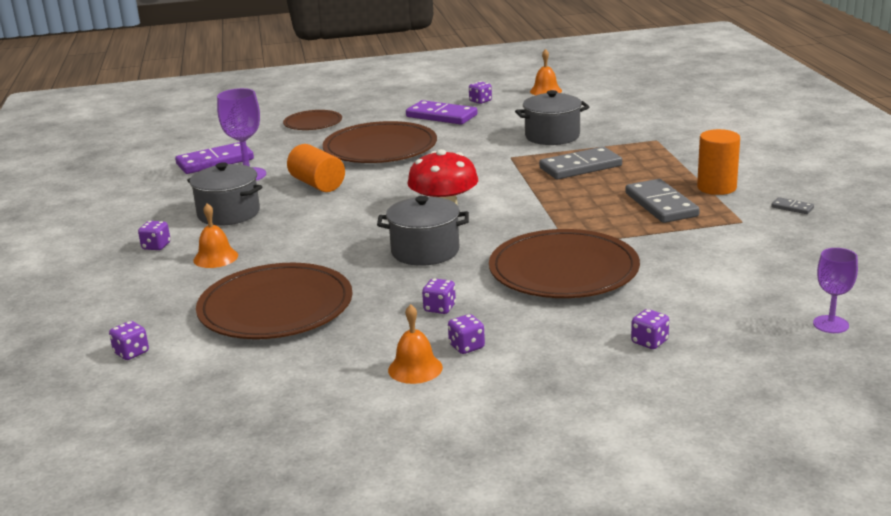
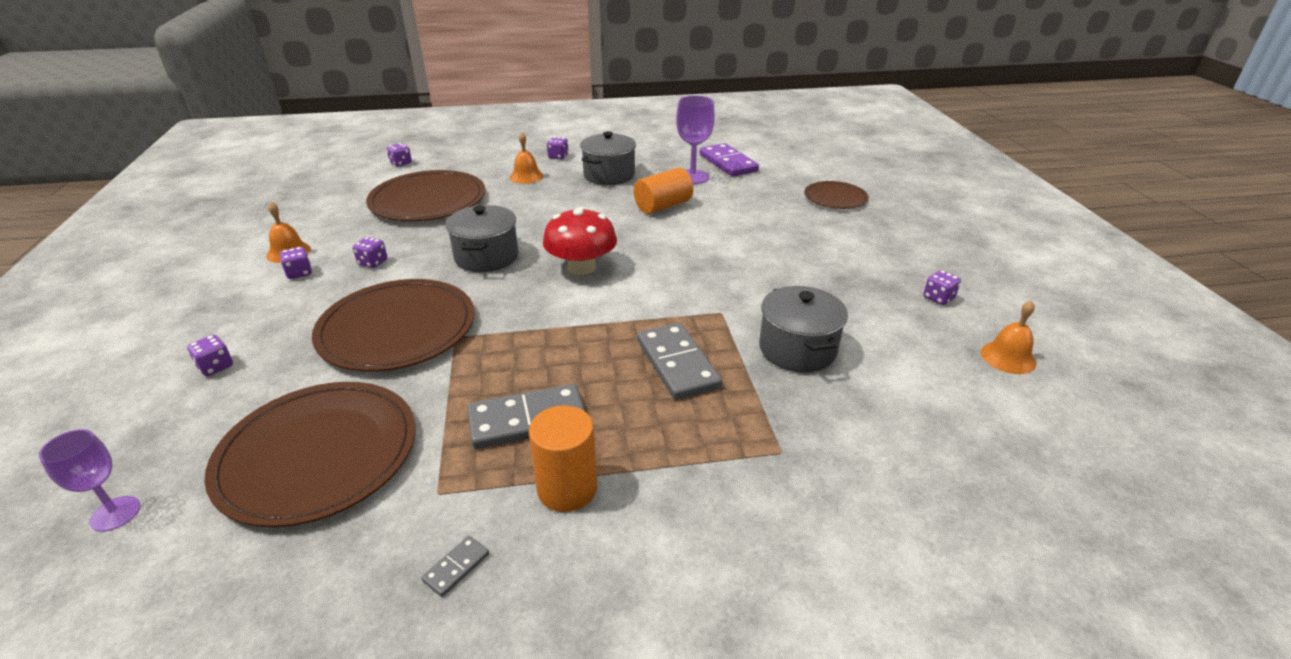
camera: 90 degrees right, 10 degrees up
brown plate [323,121,437,163] -> brown plate moved to [204,382,415,527]
purple domino [406,100,477,124] -> none

